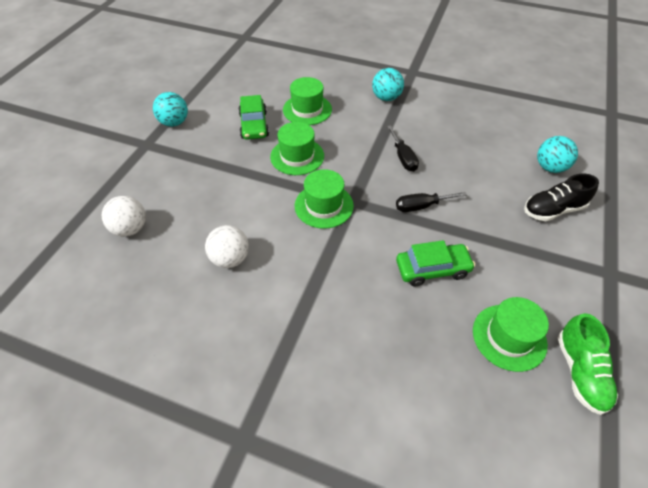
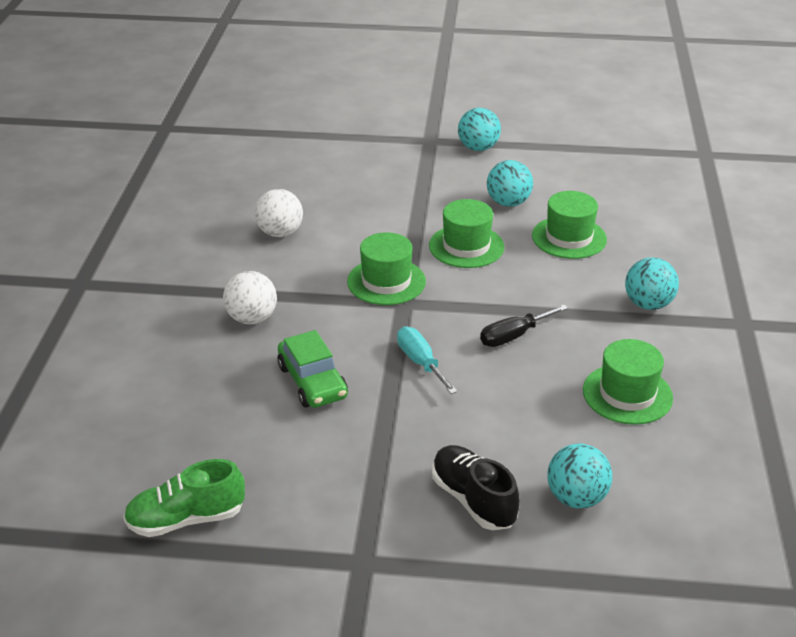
camera: 75 degrees right, 15 degrees down
white ball [101,196,146,237] -> white ball moved to [223,271,277,324]
green car [238,95,269,140] -> turquoise ball [487,160,533,207]
black screwdriver [396,192,467,212] -> turquoise screwdriver [397,326,458,394]
green hat [473,297,549,372] -> green hat moved to [583,339,673,425]

